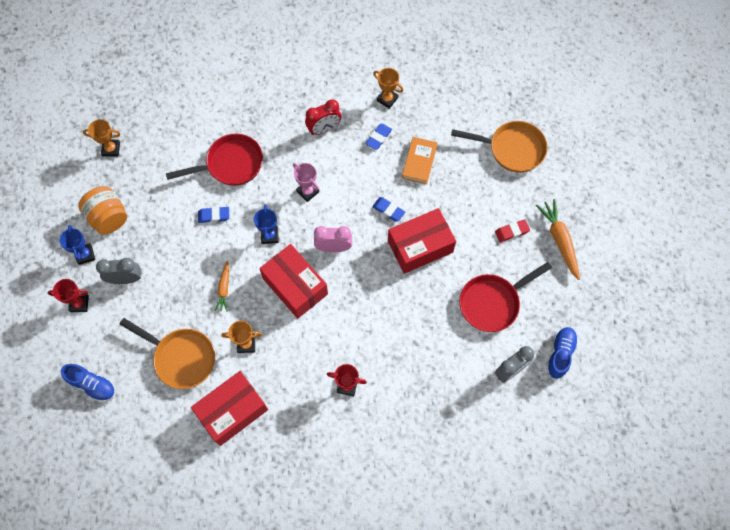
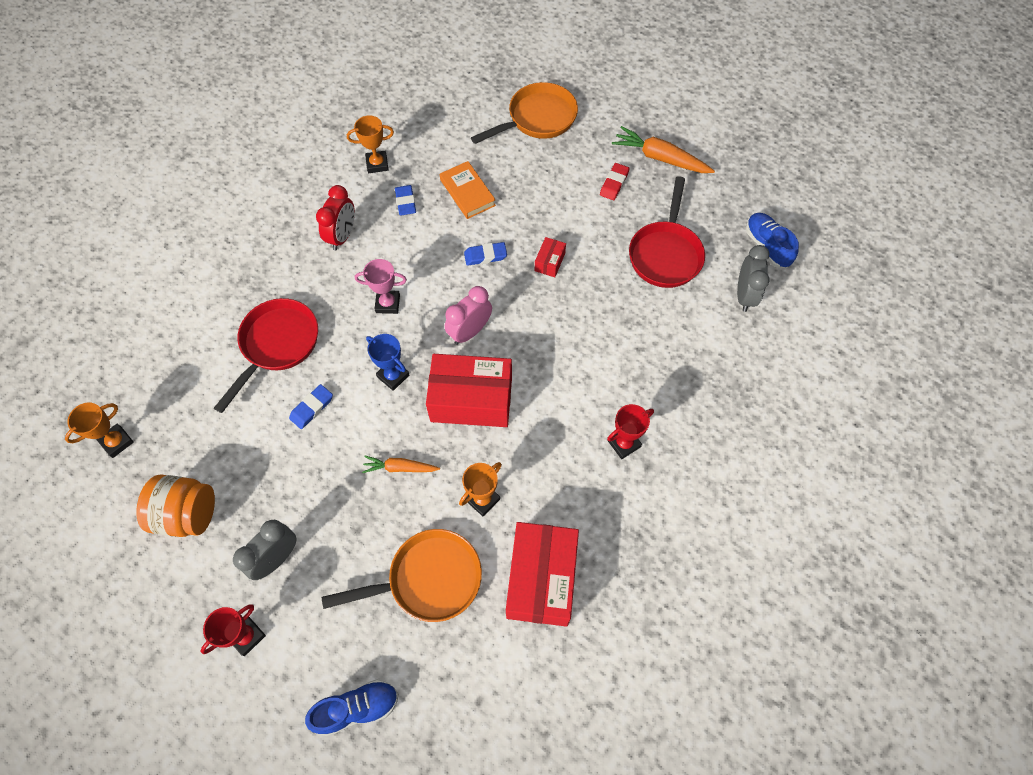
camera: 45 degrees left, 5 degrees down
blue trophy [60,225,95,265] -> none
orange carrot [215,261,229,312] -> orange carrot turned 135 degrees clockwise [362,456,440,473]
red box [388,208,456,274] -> red box [535,237,566,277], size x0.44

